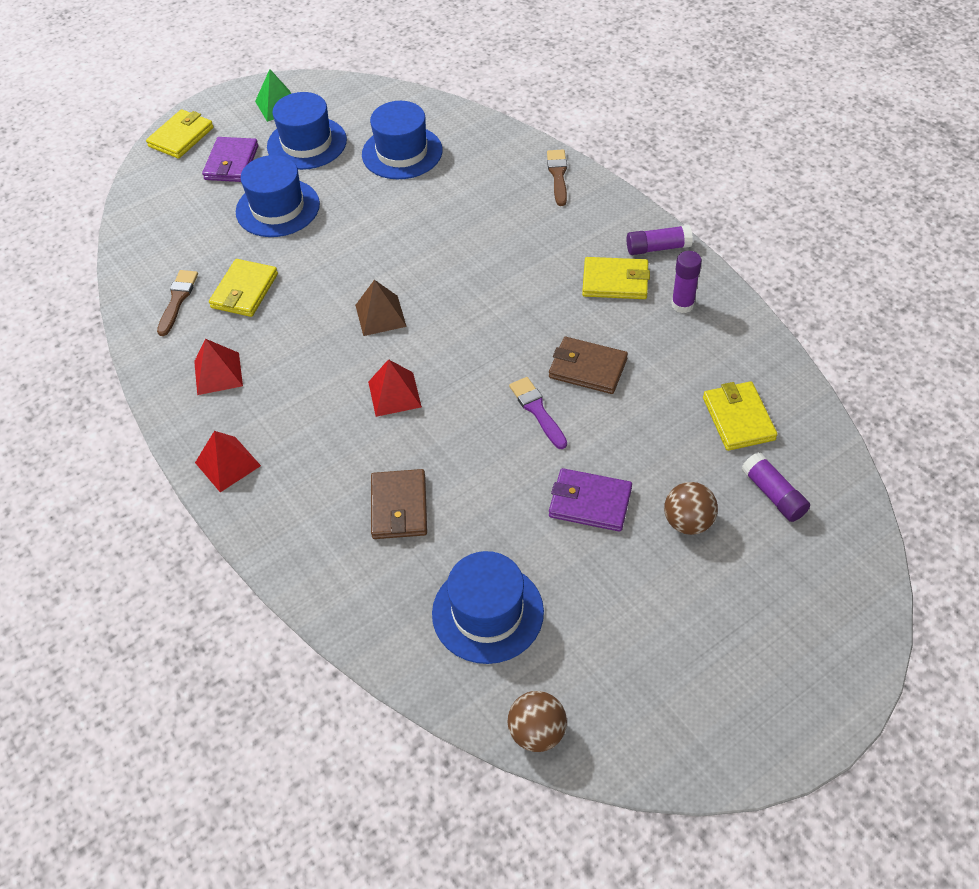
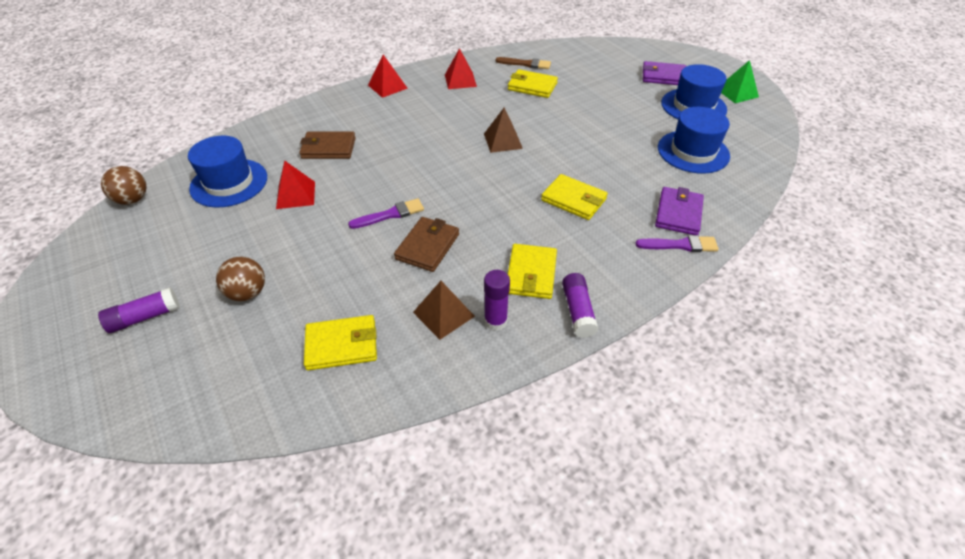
camera: 90 degrees right, 5 degrees down
yellow wallet [146,109,214,159] -> yellow wallet moved to [541,174,608,220]
blue hat [236,155,320,237] -> none
red pyramid [368,359,422,417] -> red pyramid moved to [276,161,315,209]
brown brush [547,150,567,206] -> purple brush [635,235,719,252]
purple wallet [549,468,632,532] -> purple wallet moved to [655,187,704,235]
purple glue stick [741,452,810,522] -> purple glue stick moved to [98,287,180,333]
none -> brown pyramid [413,281,475,340]

